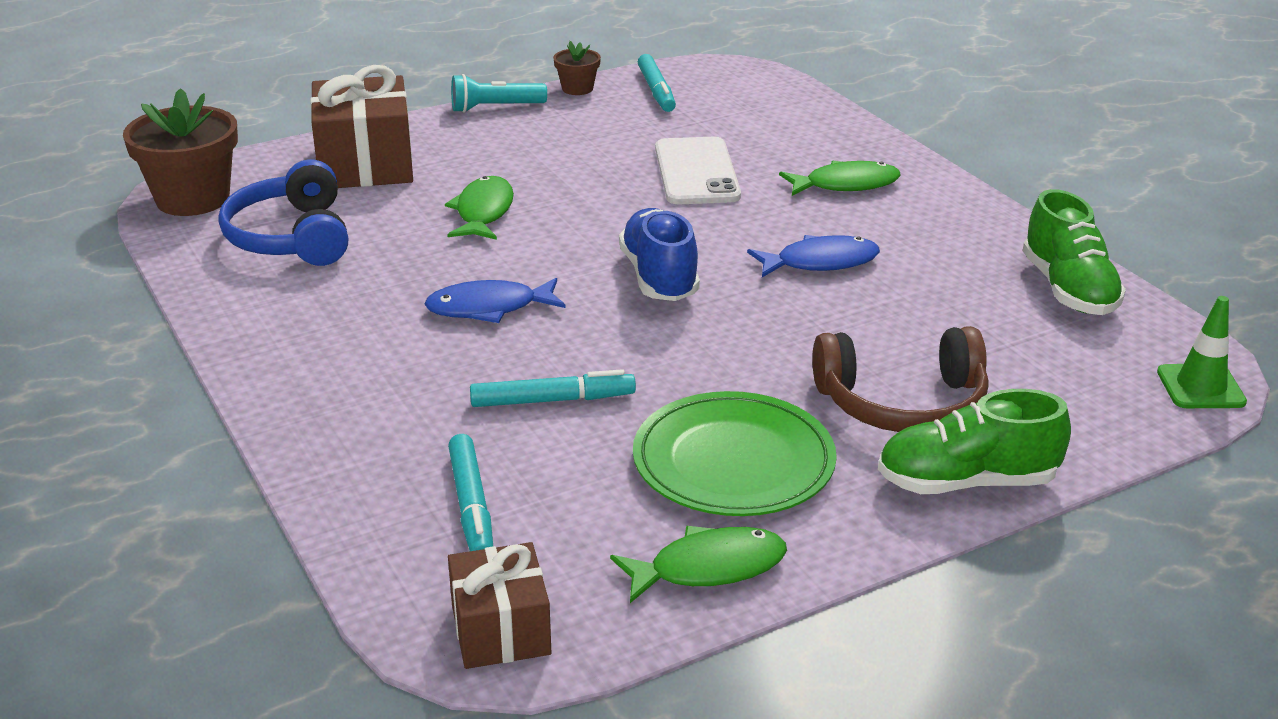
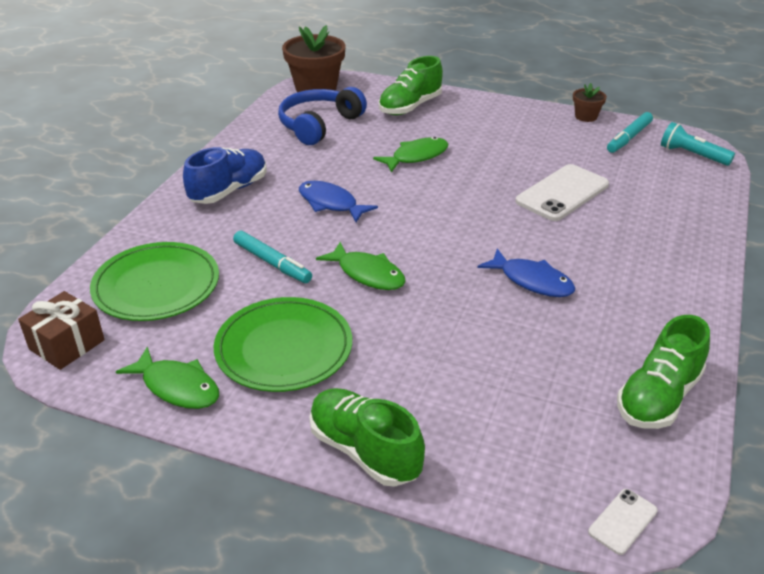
camera: 50 degrees right, 5 degrees up
brown gift [310,65,413,188] -> green shoe [379,56,443,115]
turquoise marker [448,434,493,551] -> green plate [90,242,219,321]
turquoise flashlight [451,74,547,113] -> turquoise flashlight moved to [661,122,735,166]
blue shoe [619,208,700,301] -> blue shoe moved to [183,147,266,204]
green fish [779,161,901,196] -> green fish moved to [316,242,406,290]
brown headphones [812,326,989,432] -> none
green traffic cone [1157,296,1247,408] -> white phone [588,489,658,555]

